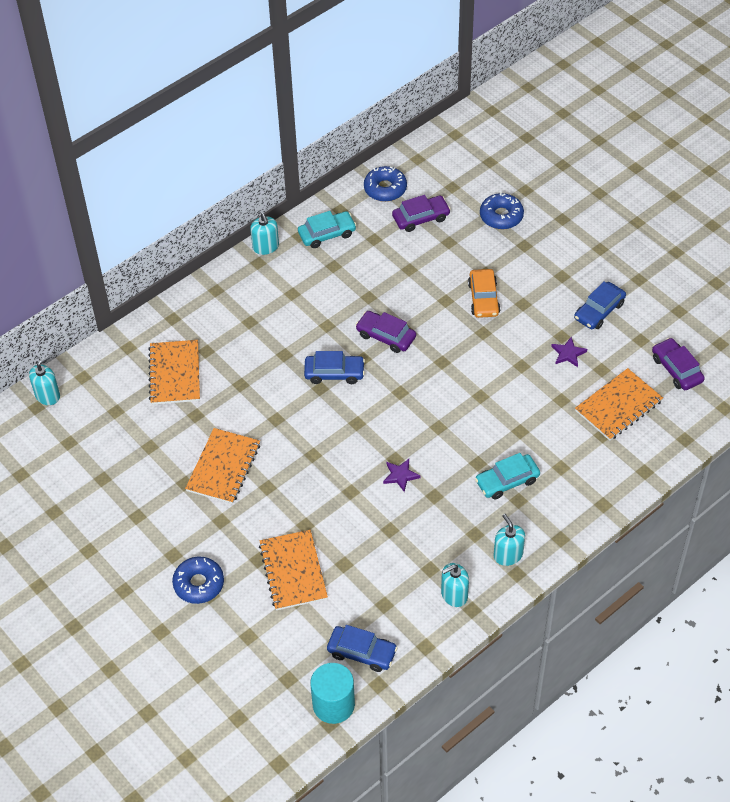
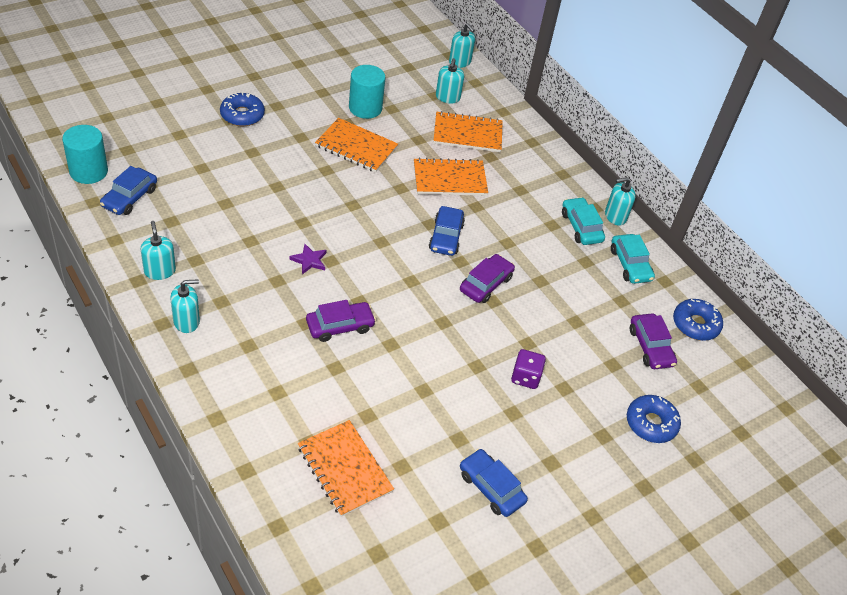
camera: 90 degrees right, 5 degrees down
orange notebook [259,530,328,610] -> orange notebook moved to [414,158,488,196]
orange car [468,269,500,318] -> purple dice [511,349,546,389]
turquoise car [475,453,540,499] -> turquoise car moved to [562,197,605,245]
purple star [551,337,587,367] -> none
purple car [652,338,705,390] -> purple car moved to [306,300,376,342]
none -> turquoise cylinder [349,65,386,119]
none -> turquoise soap dispenser [436,59,464,104]

